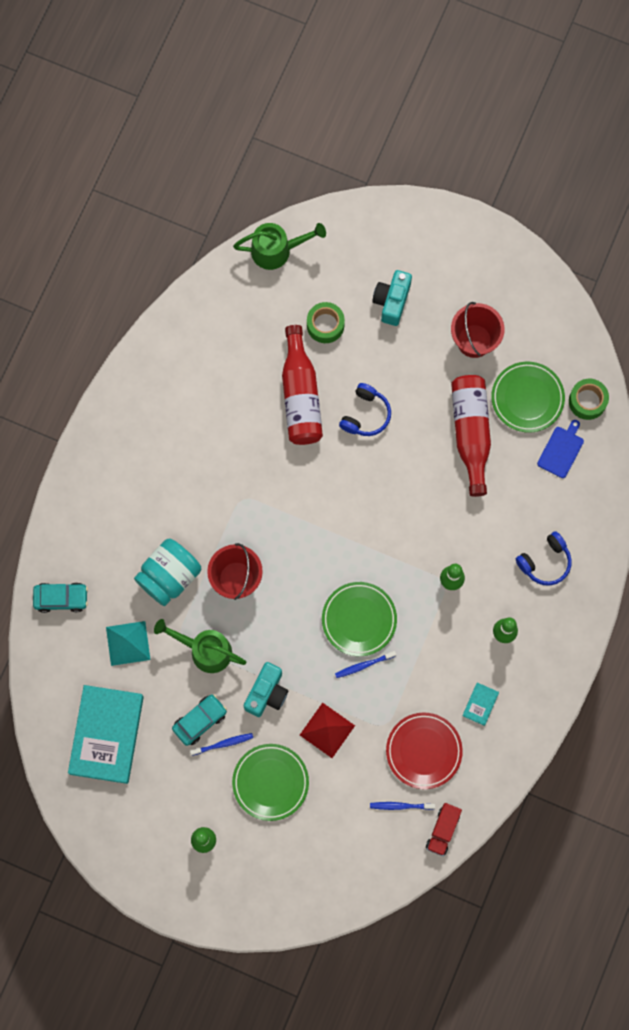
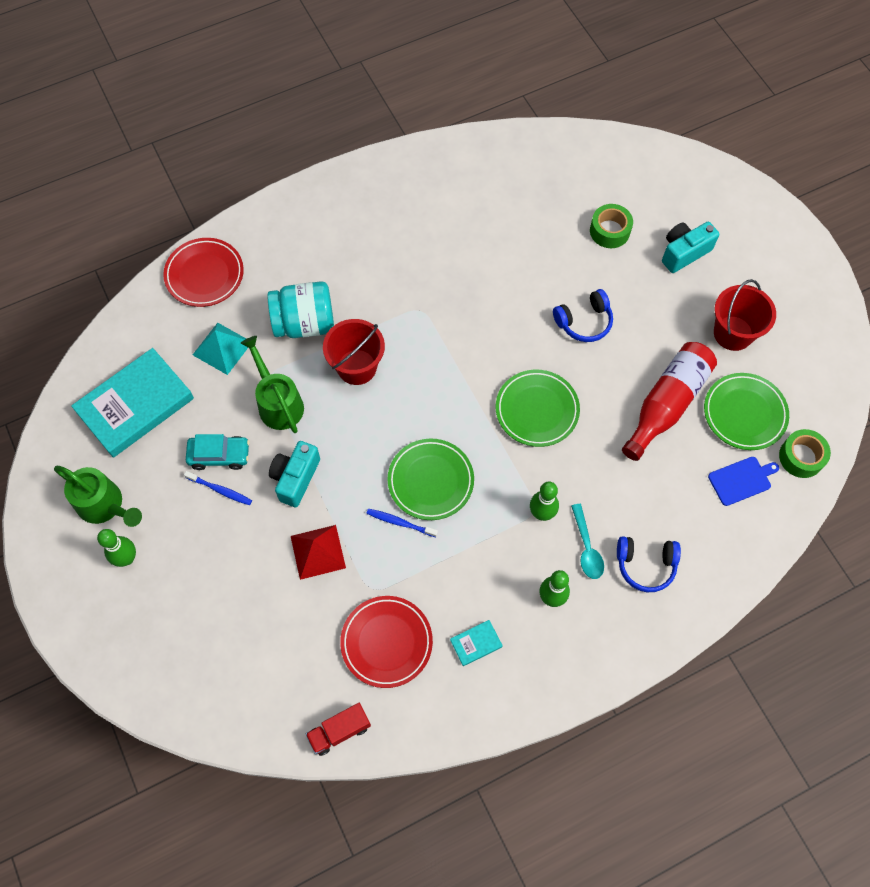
camera: 40 degrees right, 10 degrees down
turquoise car [33,582,88,613] -> red plate [163,238,244,307]
green plate [232,744,309,821] -> green plate moved to [496,370,580,447]
green watering can [233,223,326,270] -> green watering can moved to [54,466,142,527]
turquoise camera [244,662,288,717] -> turquoise camera turned 135 degrees clockwise [269,441,320,507]
red bottle [282,325,323,445] -> none
blue toothbrush [370,802,435,810] -> none
none -> turquoise spoon [571,504,604,579]

